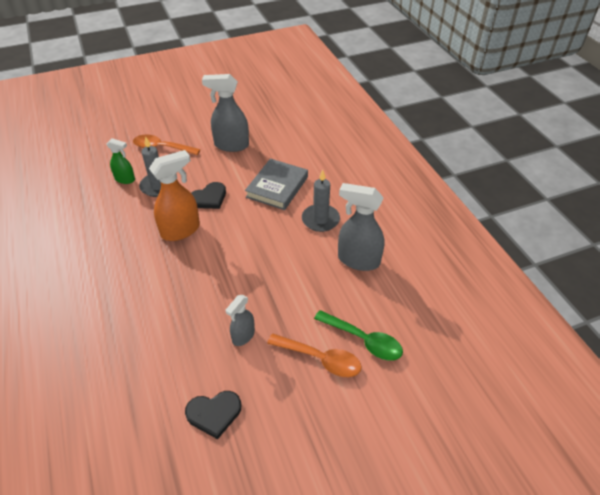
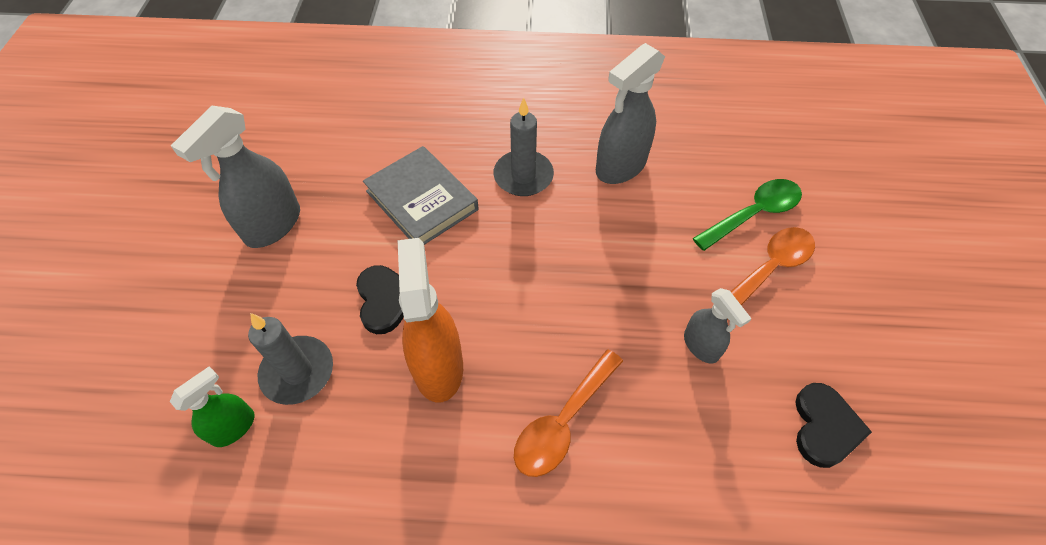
camera: 65 degrees left, 10 degrees up
orange spoon [133,134,201,155] -> orange spoon moved to [514,350,623,477]

